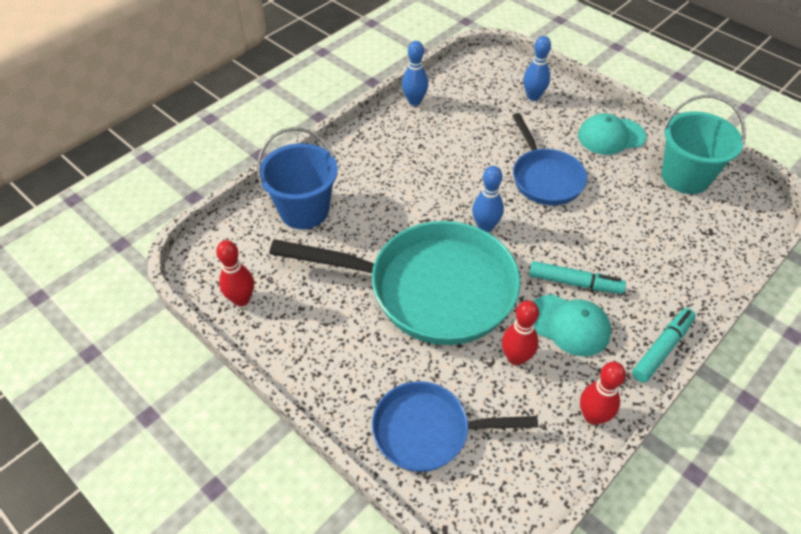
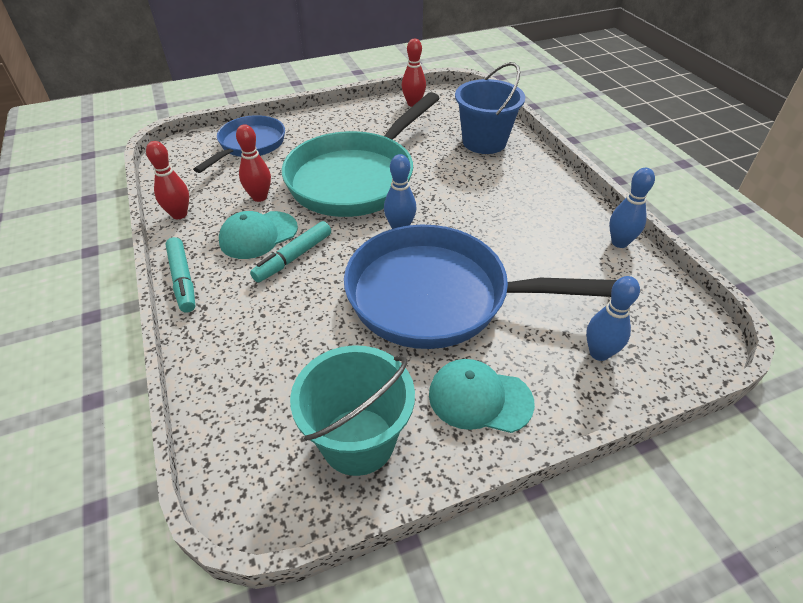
camera: 115 degrees right, 5 degrees down
blue pan [512,113,587,205] -> blue pan [344,225,617,349], size x1.75
turquoise cap [578,113,646,155] -> turquoise cap turned 90 degrees counterclockwise [429,359,535,433]

